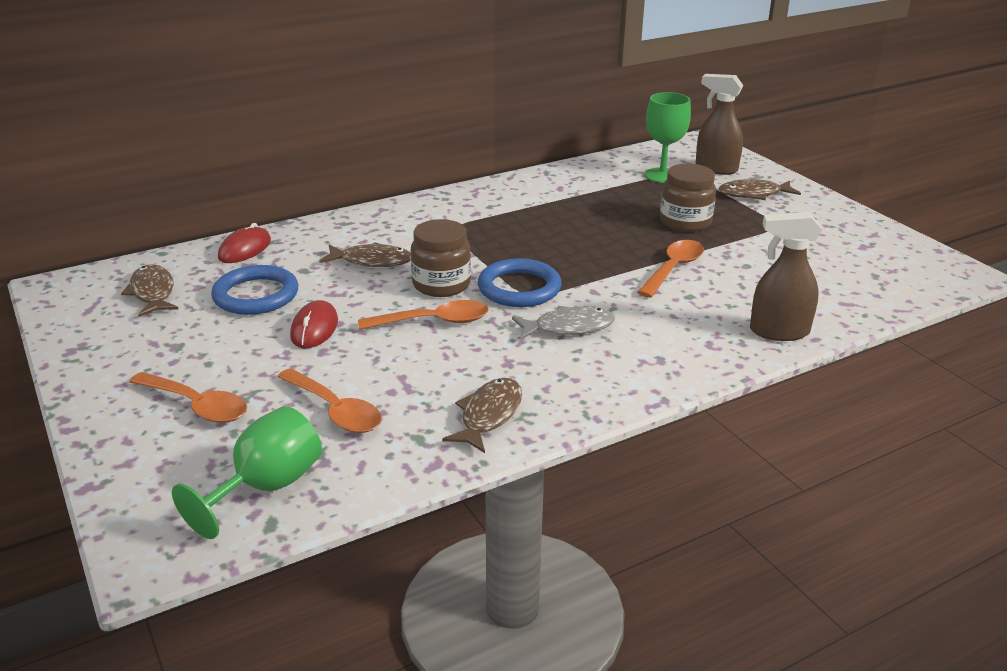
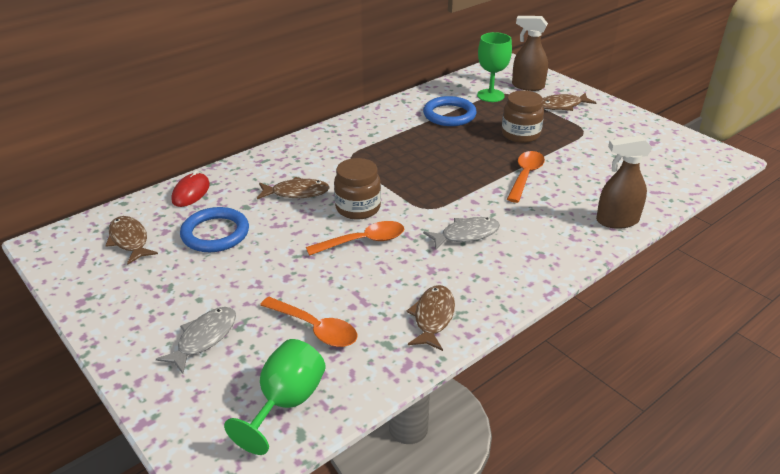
camera: 10 degrees left, 5 degrees up
orange spoon [129,372,247,423] -> grey fish [156,307,236,374]
red mouse [290,300,338,348] -> none
blue ring [478,259,562,307] -> blue ring moved to [423,96,477,126]

